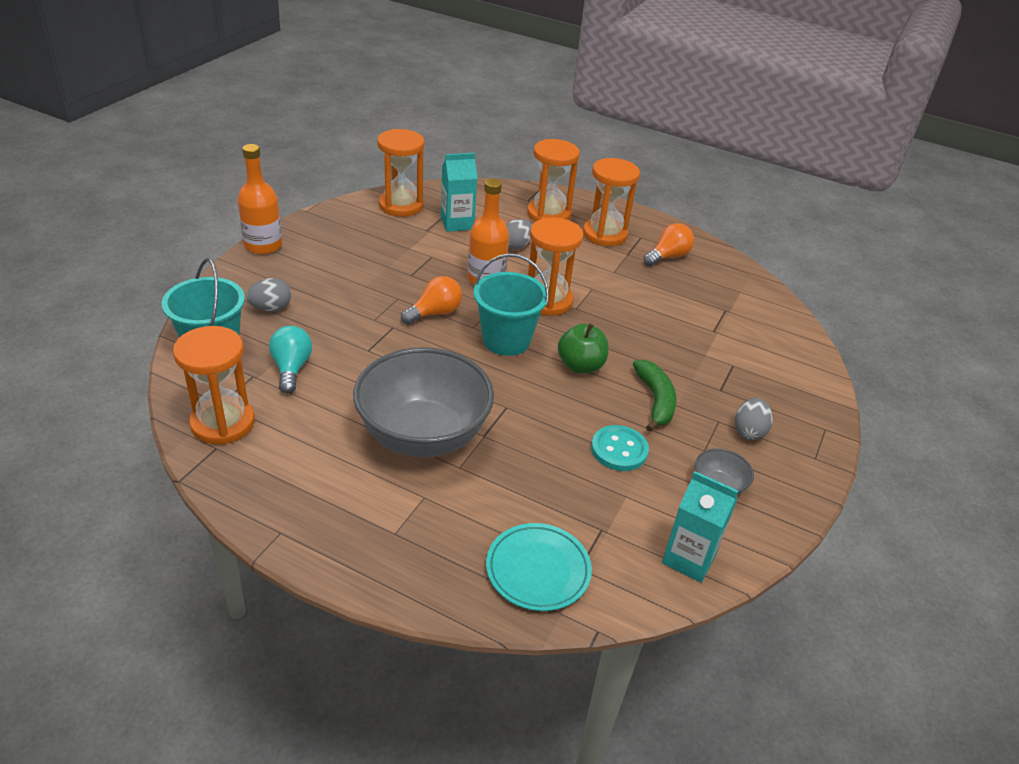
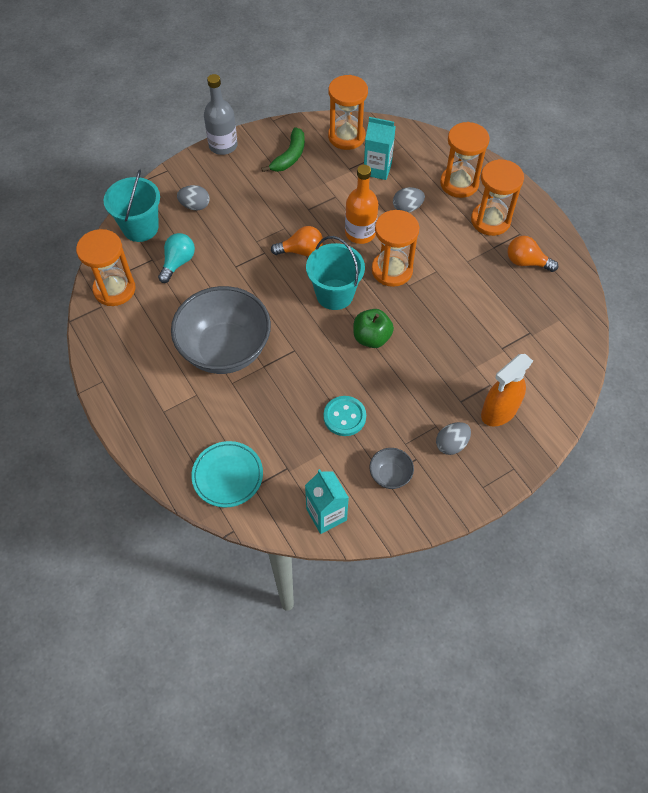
camera: 35 degrees right, 20 degrees up
orange bottle [237,144,282,254] -> grey bottle [204,74,238,155]
green banana [633,359,677,432] -> green banana moved to [261,127,305,172]
orange light bulb [644,223,694,266] -> orange light bulb turned 150 degrees counterclockwise [507,236,558,272]
none -> orange spray bottle [481,354,533,427]

